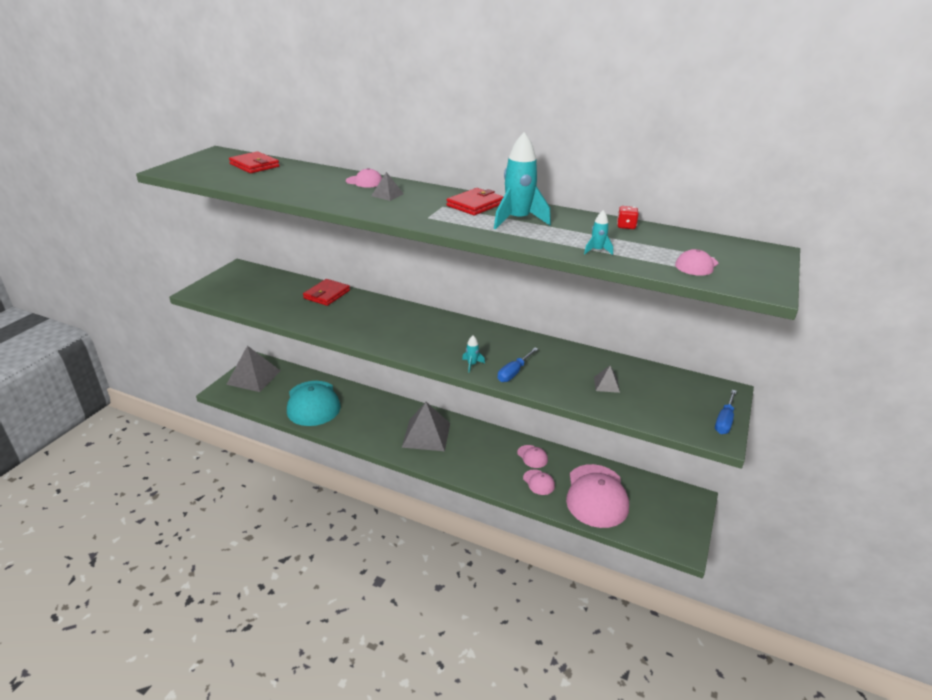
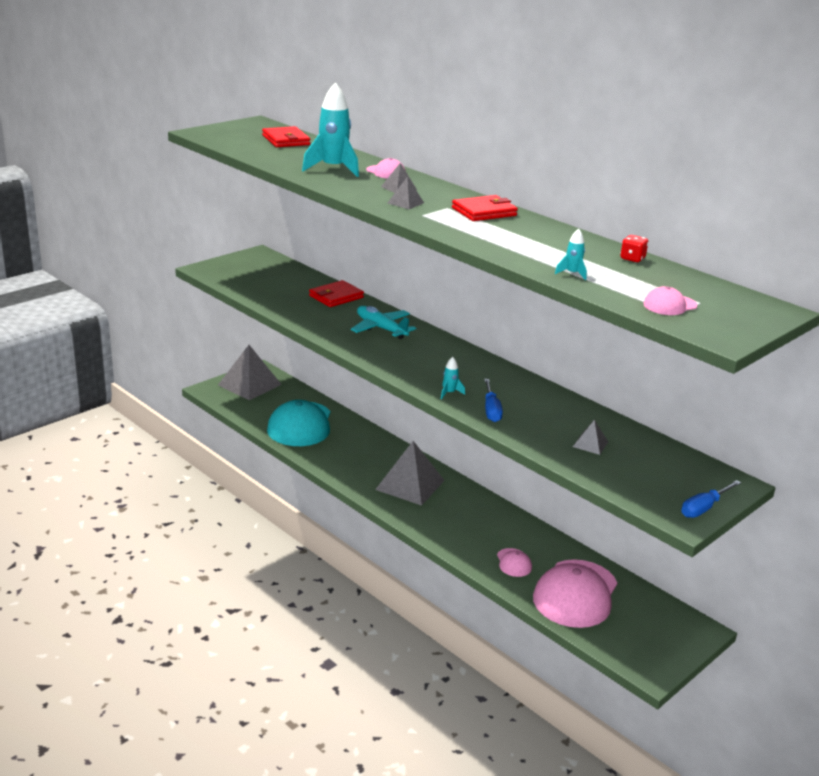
camera: 20 degrees right, 5 degrees down
turquoise rocket [494,132,551,229] -> turquoise rocket moved to [302,82,359,177]
blue screwdriver [498,348,538,382] -> blue screwdriver turned 60 degrees counterclockwise [484,379,503,422]
pink cap [517,445,548,468] -> none
none -> turquoise plane [351,306,416,339]
none -> grey pyramid [388,177,424,210]

